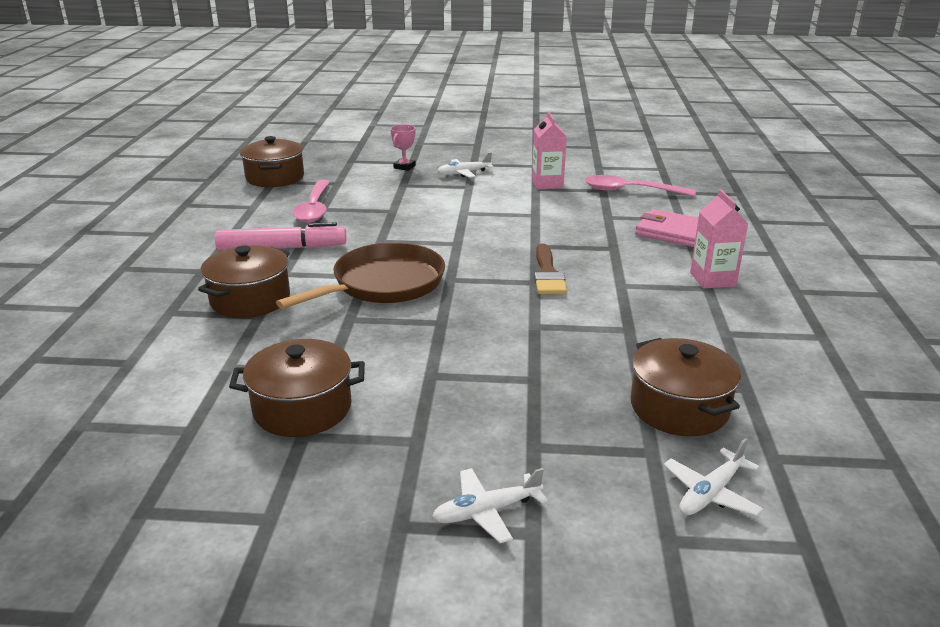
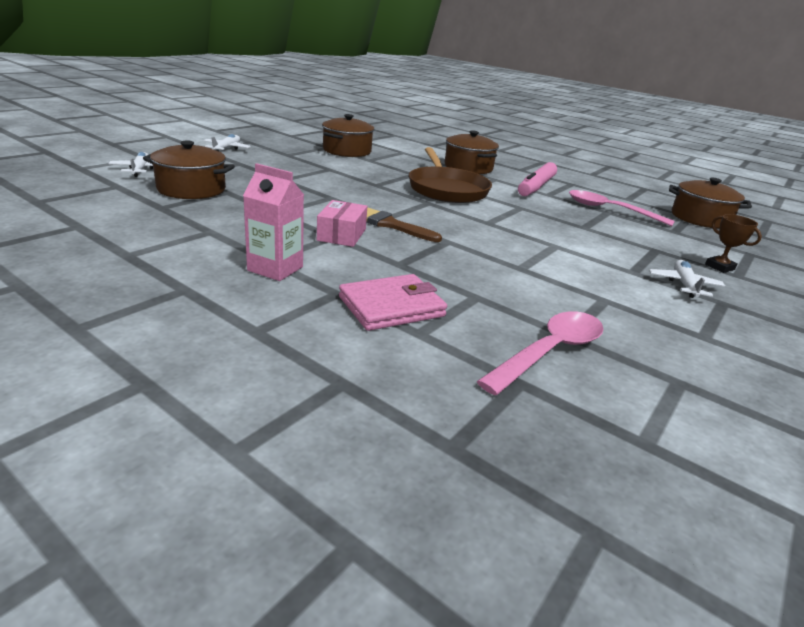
camera: 120 degrees right, 0 degrees up
pink trophy [391,125,416,171] -> brown trophy [705,214,762,273]
pink carton [532,111,567,189] -> none
none -> pink box [317,200,367,247]

